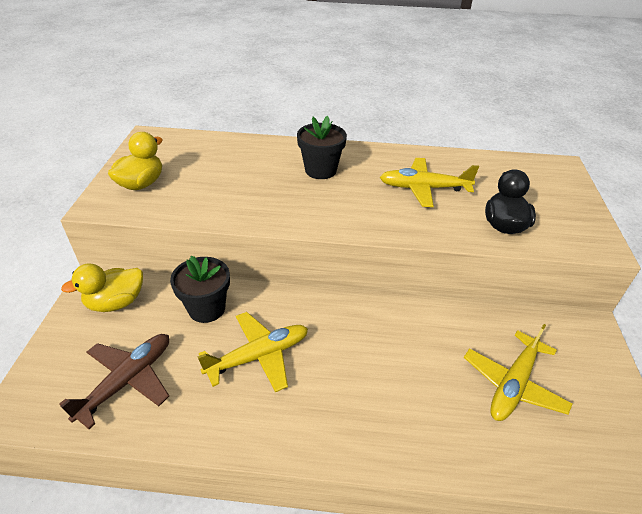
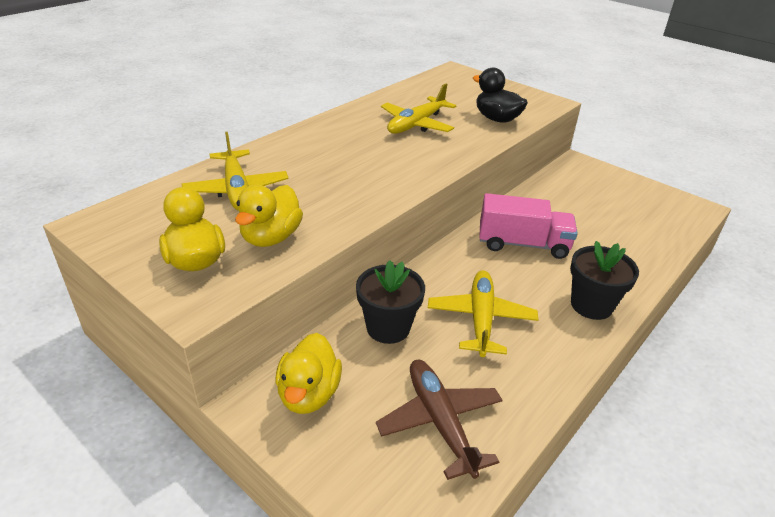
camera: 55 degrees left, 5 degrees down
black flower pot [297,116,347,179] -> black flower pot moved to [570,241,639,320]
yellow plane [464,324,573,421] -> yellow plane moved to [182,132,289,211]
none -> yellow duck [235,185,303,247]
none -> pink truck [479,193,578,259]

